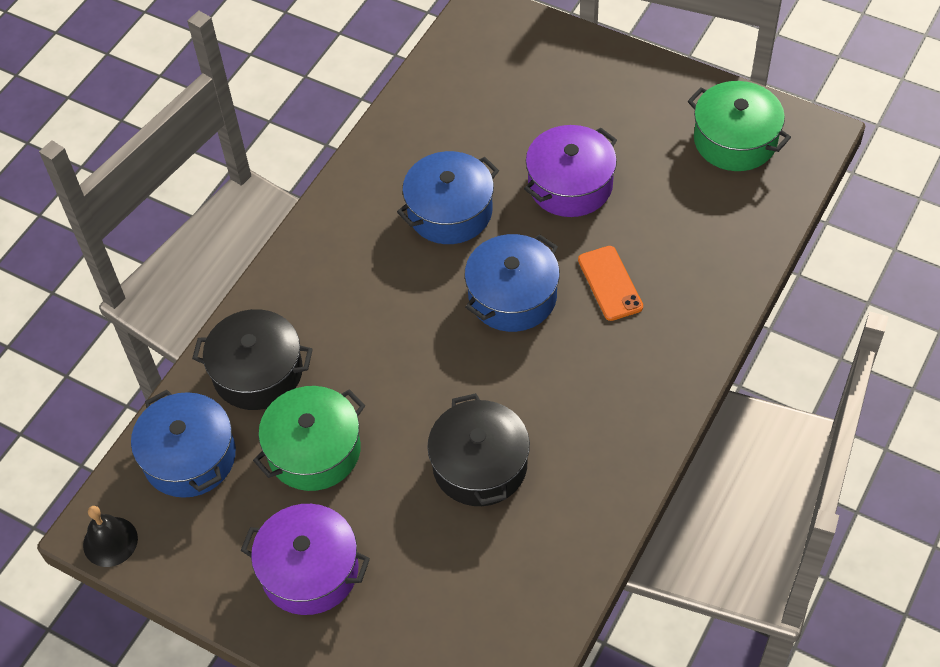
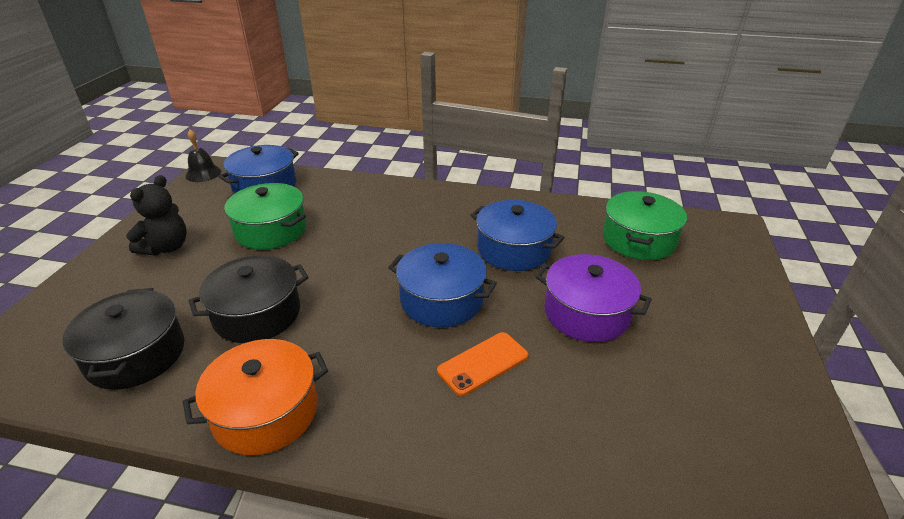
camera: 70 degrees right, 20 degrees down
black pot [192,309,313,410] -> black pot moved to [62,288,184,390]
purple pot [240,504,370,615] -> black teddy bear [126,175,187,255]
green pot [688,81,791,171] -> green pot moved to [603,191,687,260]
none -> orange pot [183,339,328,455]

